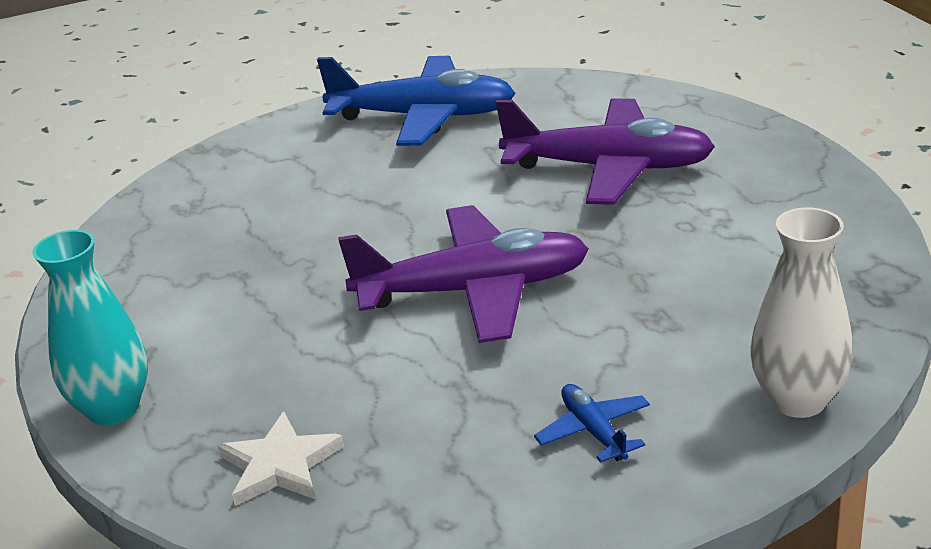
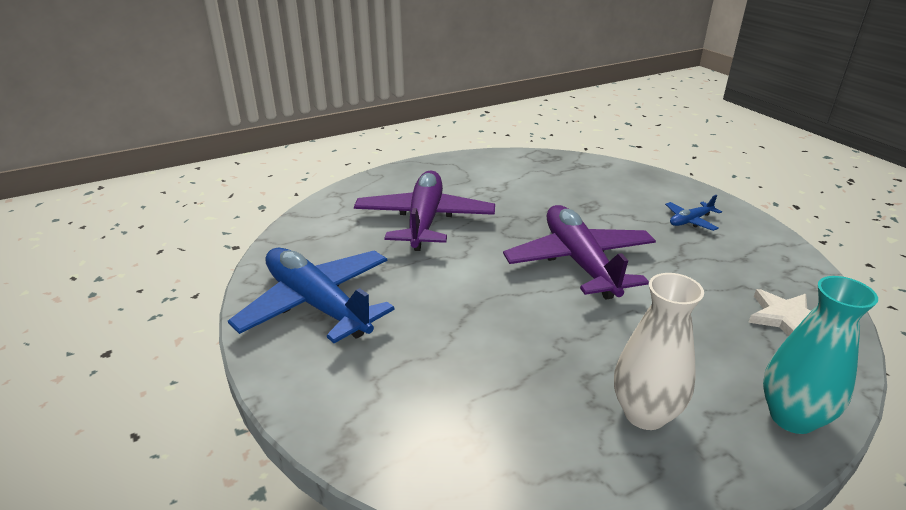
camera: 100 degrees left, 0 degrees up
blue plane [317,56,516,146] -> blue plane turned 45 degrees counterclockwise [228,248,395,343]
white vase [750,207,853,418] -> white vase moved to [614,273,704,430]

